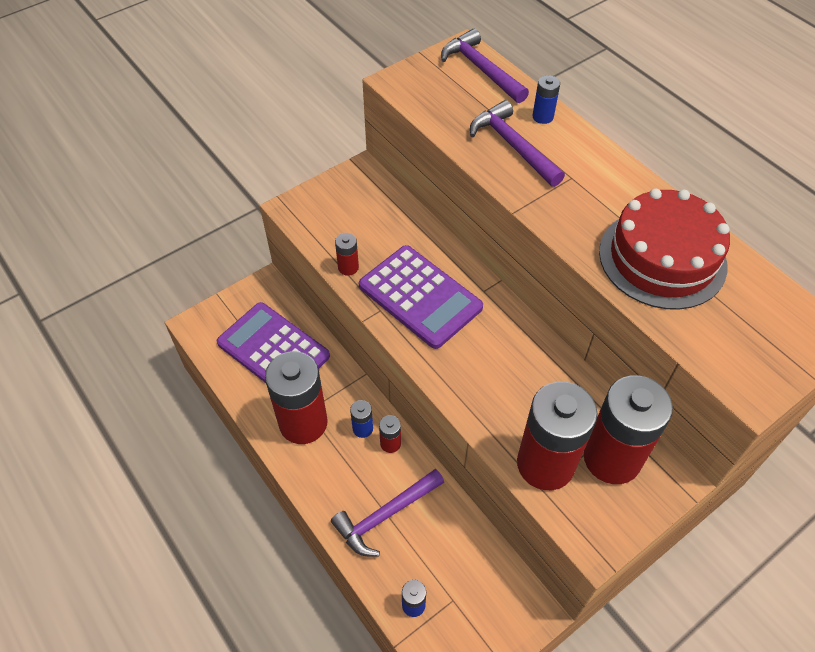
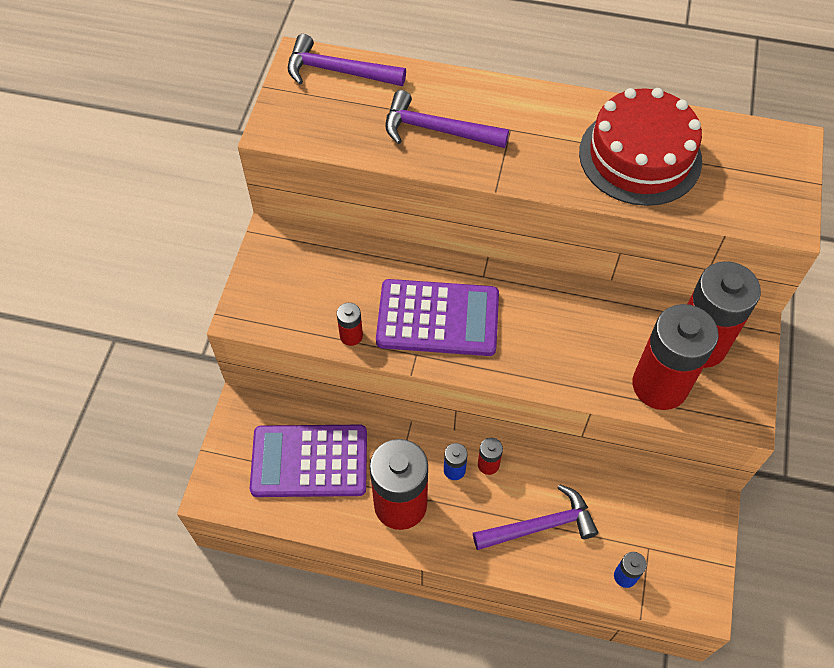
camera: 40 degrees left, 5 degrees up
purple hammer [331,469,444,557] -> purple hammer turned 120 degrees counterclockwise [473,484,598,550]
blue battery [532,75,560,124] -> none

